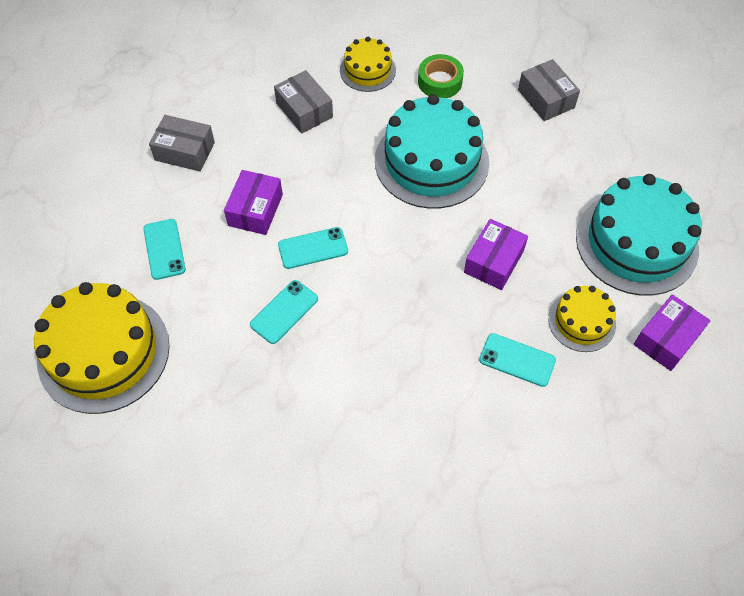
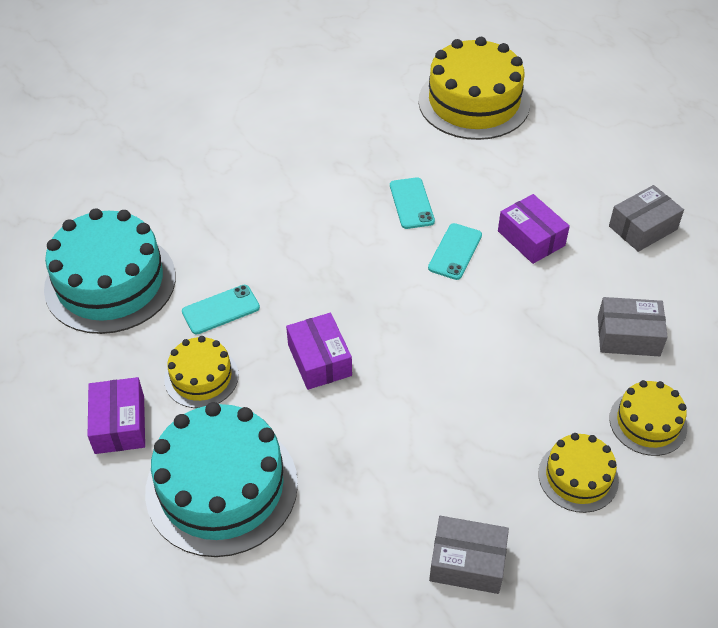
camera: 130 degrees right, 10 degrees down
turquoise phone [143,219,186,280] -> none
turquoise cake [375,94,489,209] -> turquoise cake moved to [44,208,176,334]
green tape [418,54,464,98] -> yellow cake [538,433,619,513]

